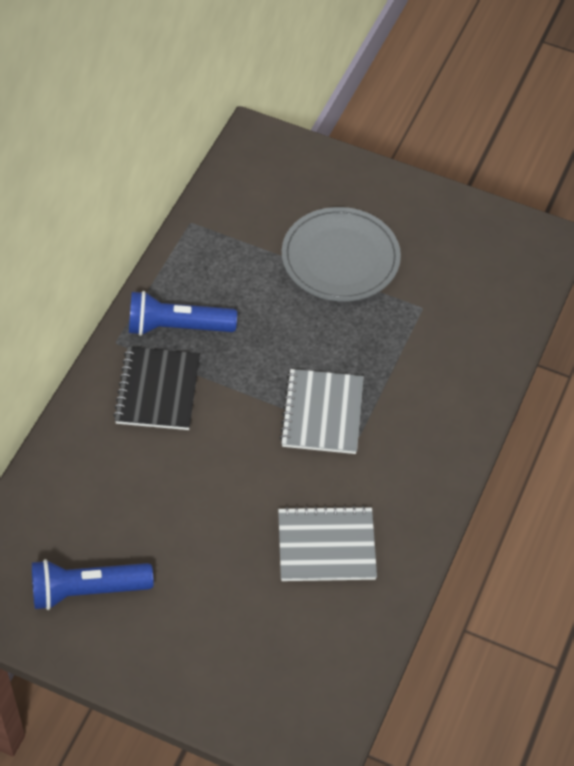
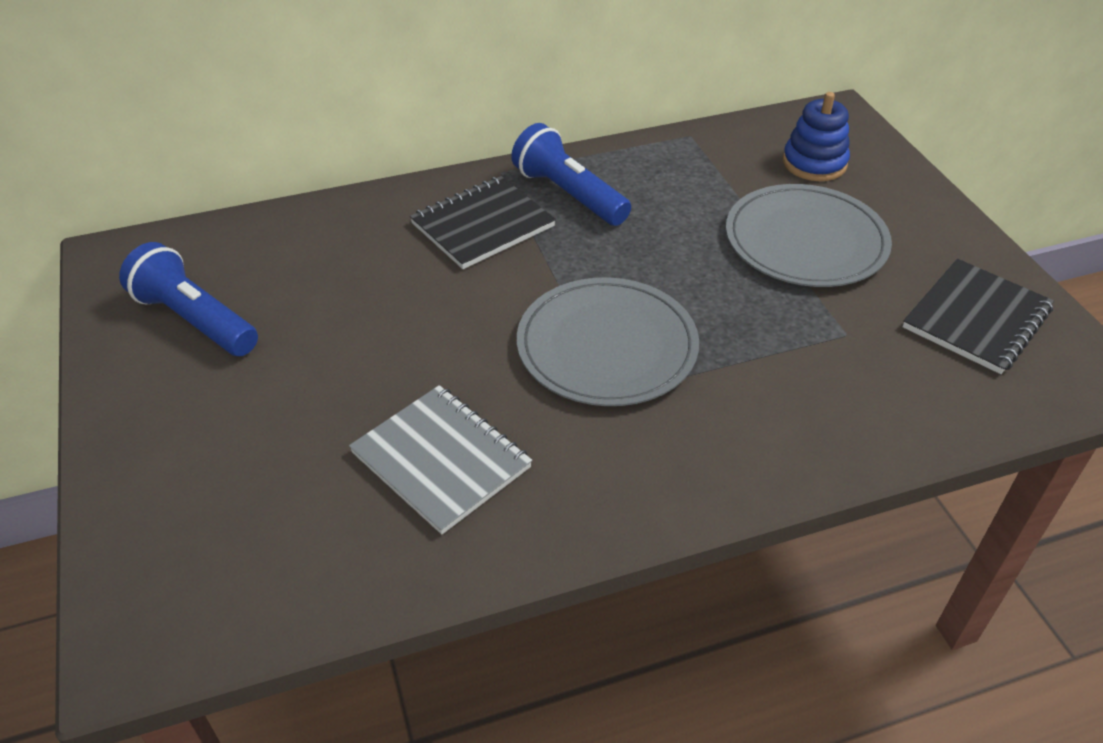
camera: 50 degrees right, 10 degrees down
grey notebook [280,369,364,454] -> grey plate [517,277,699,406]
none -> blue stacking toy [783,92,850,181]
none -> black notebook [903,259,1054,374]

